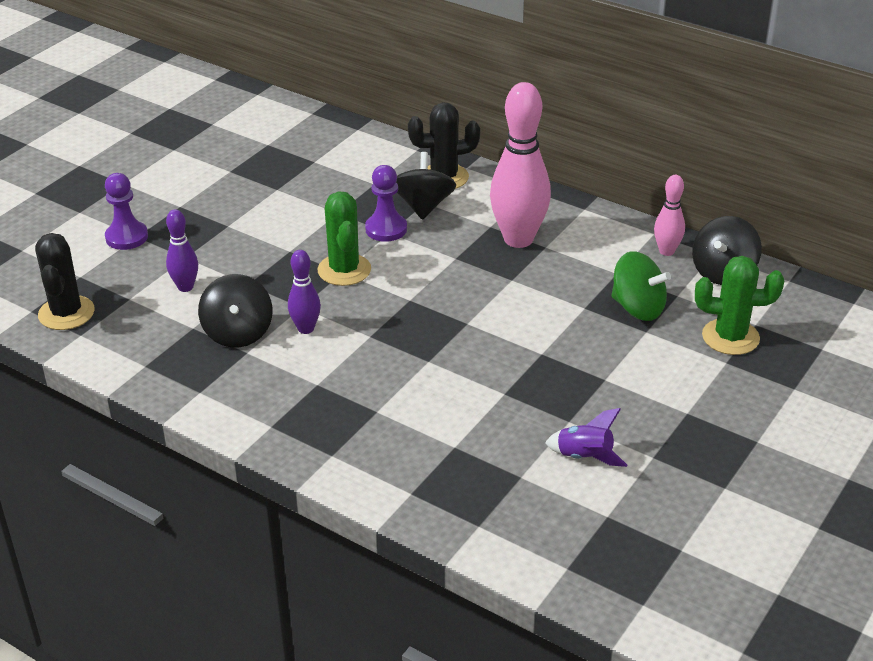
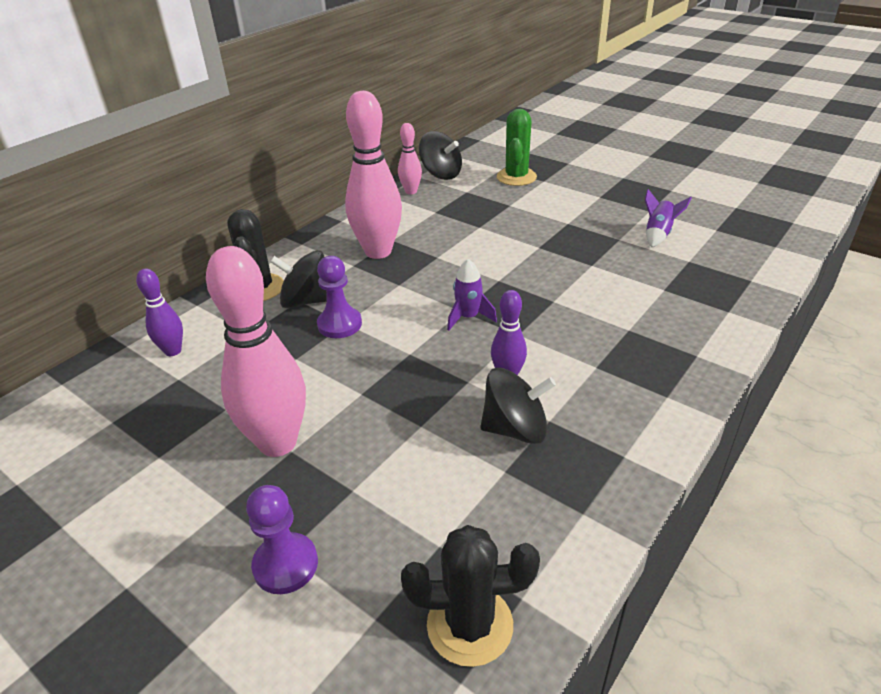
camera: 85 degrees left, 0 degrees up
purple bowling pin [166,209,198,292] -> purple bowling pin moved to [136,269,183,356]
green cactus [318,192,371,286] -> none
green spinning top [611,251,671,321] -> none
none -> pink bowling pin [206,246,306,457]
none -> purple rocket [447,259,497,331]

